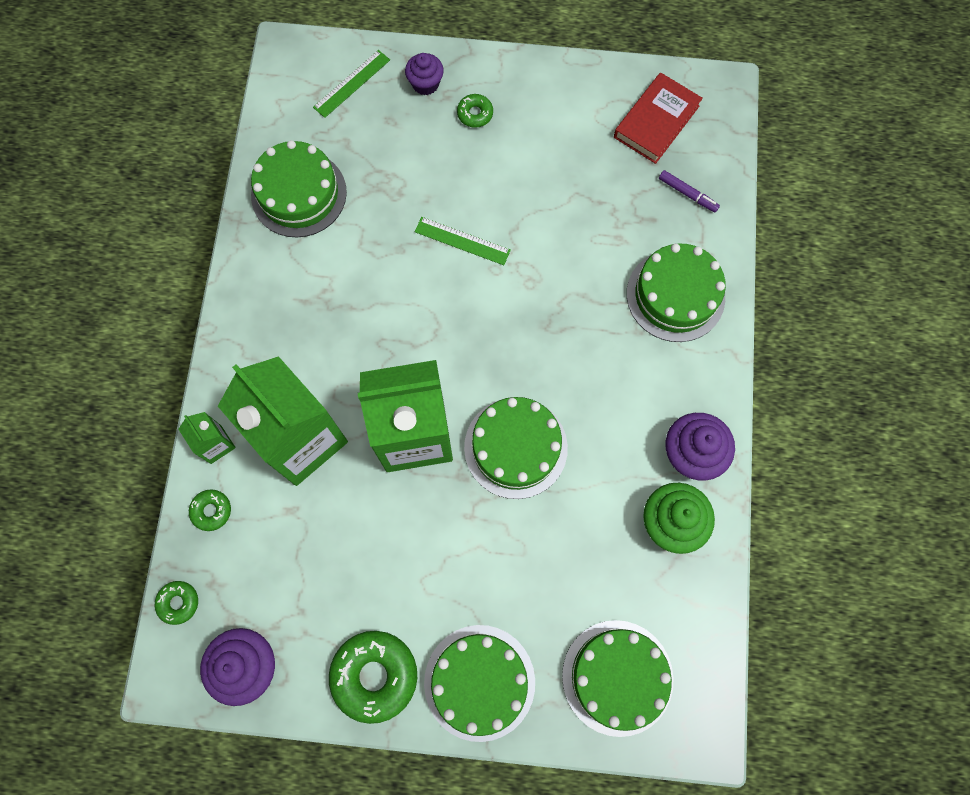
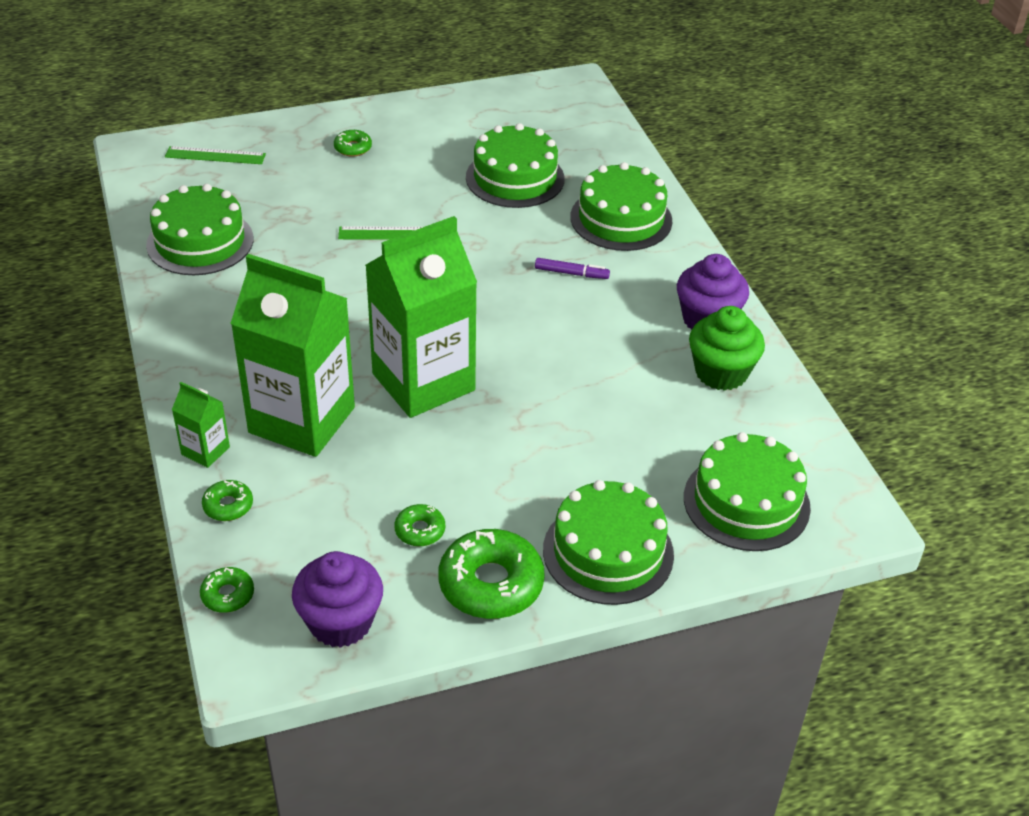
camera: 25 degrees left, 30 degrees down
green ruler [313,50,390,118] -> green ruler turned 75 degrees clockwise [165,146,266,164]
purple cupcake [405,53,444,95] -> none
green cake [464,397,568,499] -> green cake moved to [466,123,564,208]
red book [614,72,703,164] -> none
purple marker [659,170,720,212] -> purple marker moved to [535,258,610,279]
none -> green donut [394,504,445,546]

